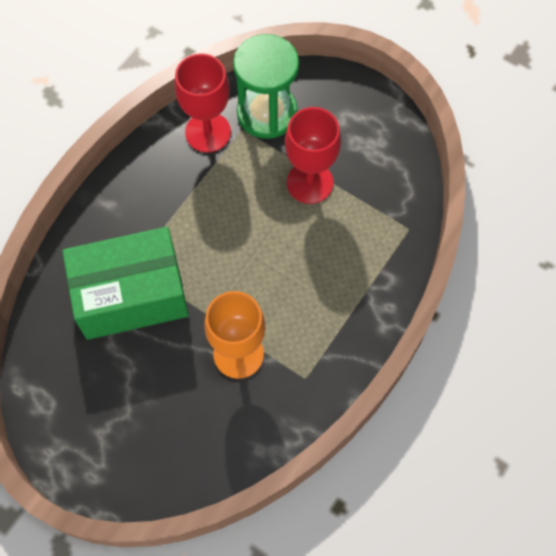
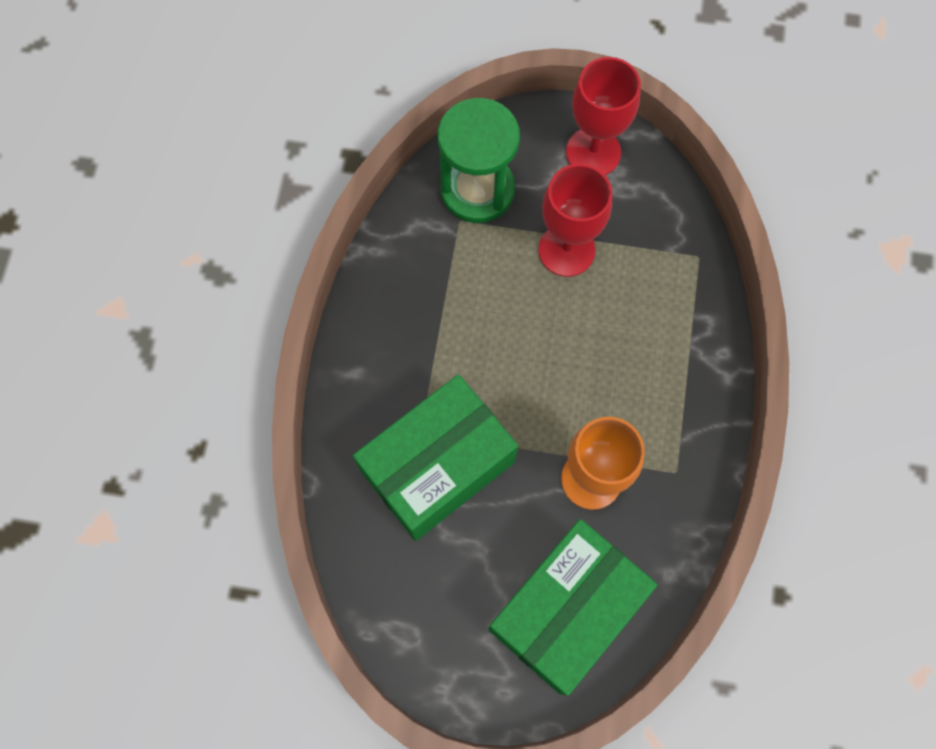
camera: 25 degrees left, 5 degrees up
red goblet [175,53,231,153] -> red goblet moved to [566,57,641,175]
none -> green box [488,519,657,696]

